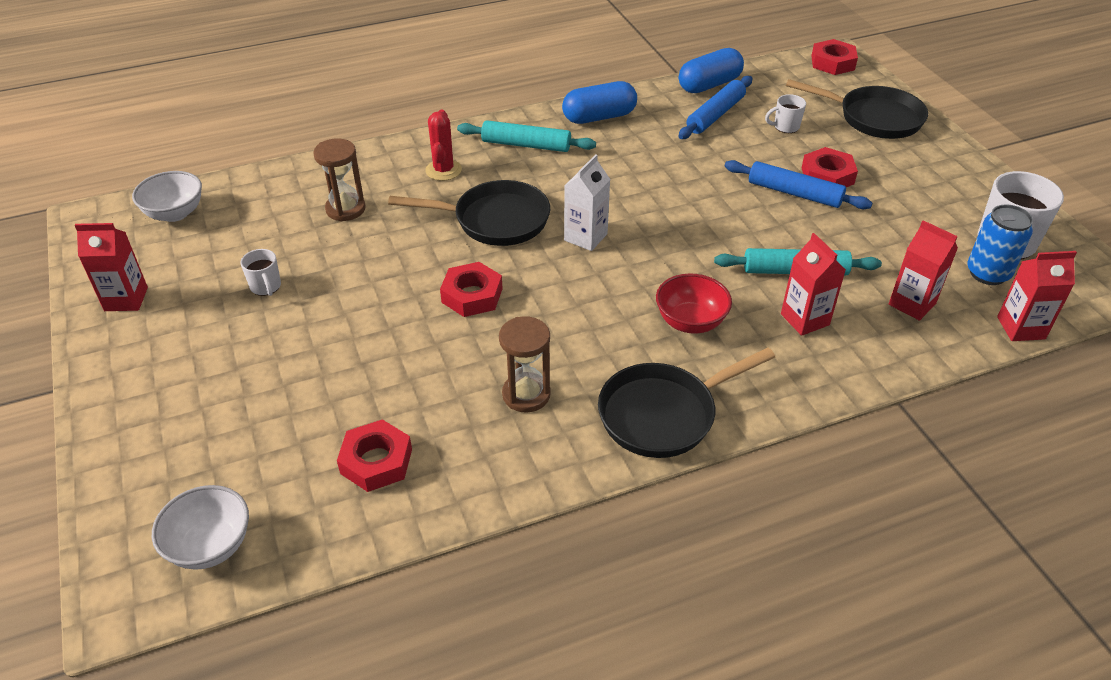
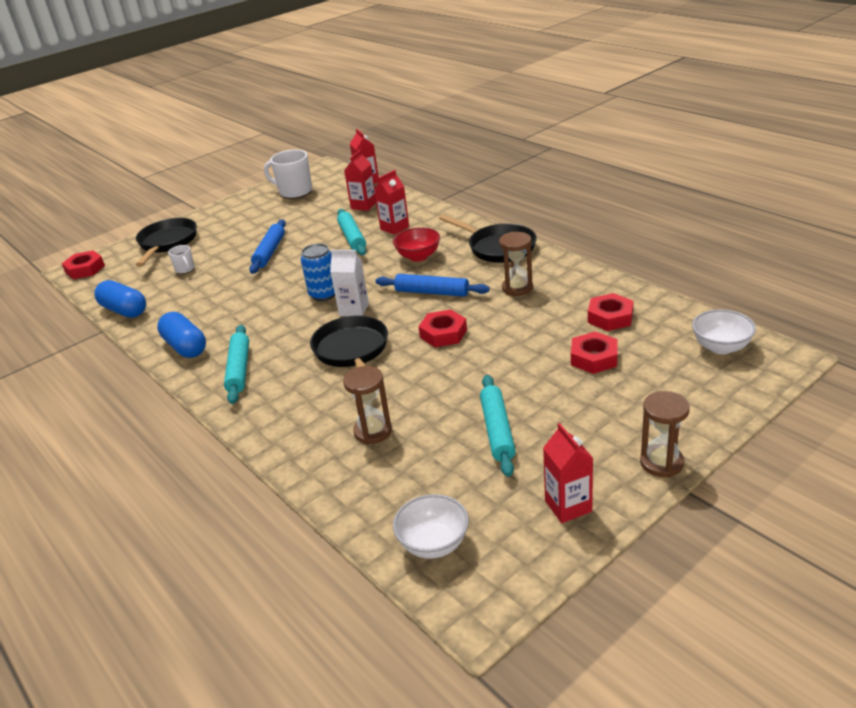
camera: 105 degrees left, 10 degrees down
white mug [240,249,281,296] -> turquoise rolling pin [480,375,516,477]
red cactus [425,110,462,181] -> none
blue rolling pin [678,76,752,139] -> blue rolling pin moved to [375,274,490,297]
red nut [802,147,858,187] -> red nut moved to [571,332,618,374]
blue can [967,205,1033,285] -> blue can moved to [301,243,335,301]
none -> brown hourglass [640,391,690,477]

